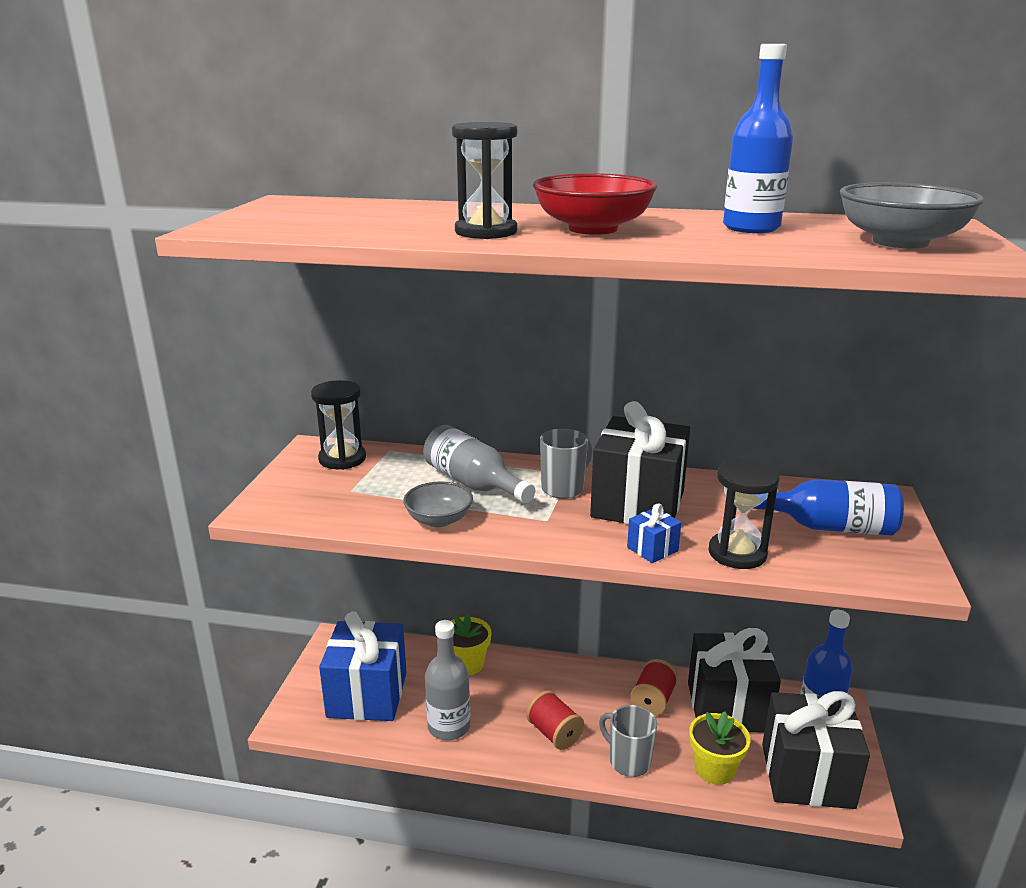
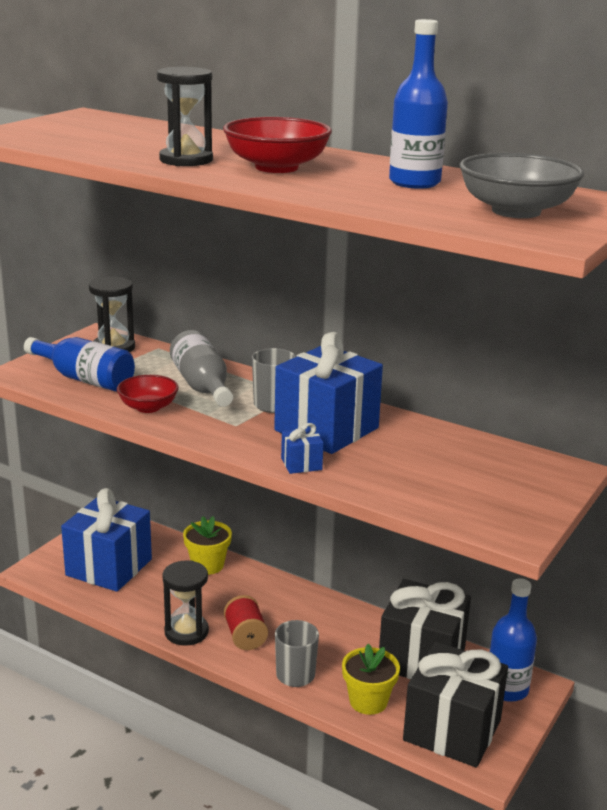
camera: 20 degrees right, 0 degrees up
grey bowl [403,482,473,527] -> red bowl [117,375,179,413]
grey bottle [425,620,470,741] -> none
black gift [590,401,690,524] -> blue gift [274,332,383,454]
red spool [630,659,678,716] -> none
black hourglass [709,458,780,569] -> black hourglass moved to [162,561,209,646]
blue bottle [751,479,904,536] -> blue bottle moved to [24,337,135,391]

